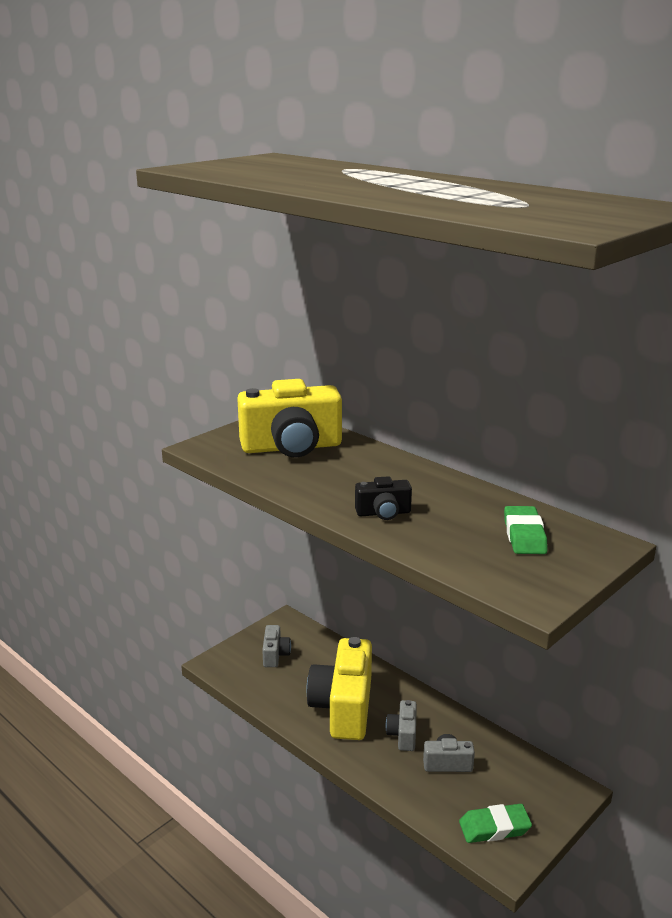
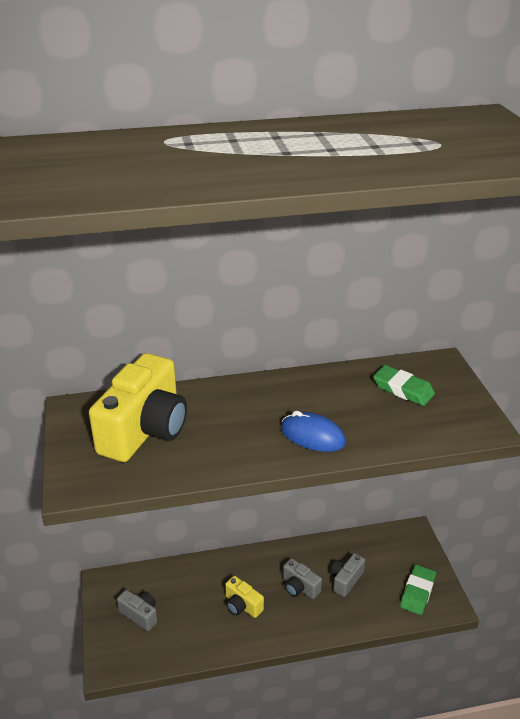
camera: 55 degrees left, 10 degrees up
yellow camera [306,637,372,740] -> yellow camera [225,576,264,618], size x0.47
black camera [355,476,412,520] -> blue mouse [281,411,346,452]

